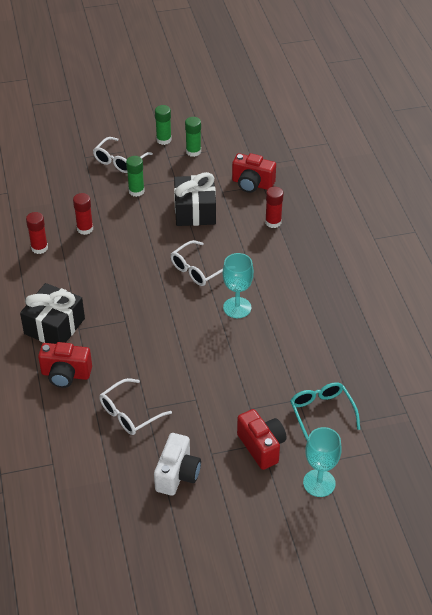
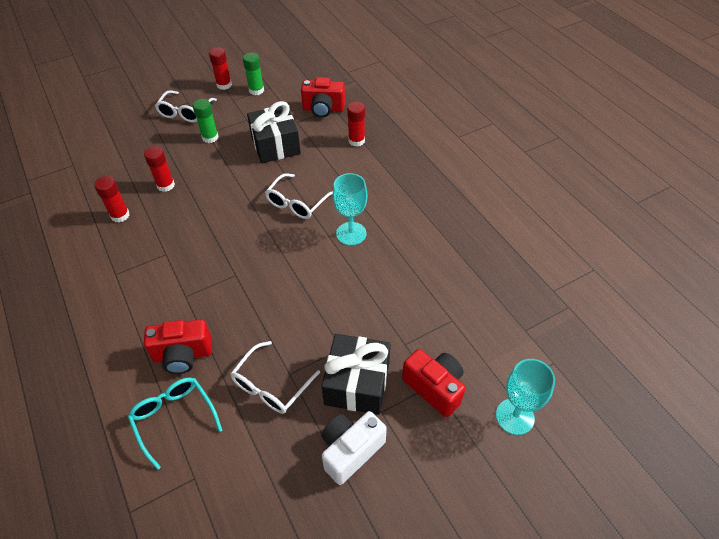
camera: 15 degrees left, 5 degrees up
black gift [20,283,85,344] -> black gift moved to [322,334,390,415]
white camera [154,433,201,496] -> white camera turned 135 degrees counterclockwise [322,411,387,485]
green glue stick [155,105,172,145] -> red glue stick [209,47,232,90]
turquoise glasses [290,382,360,440] -> turquoise glasses moved to [128,377,222,470]

